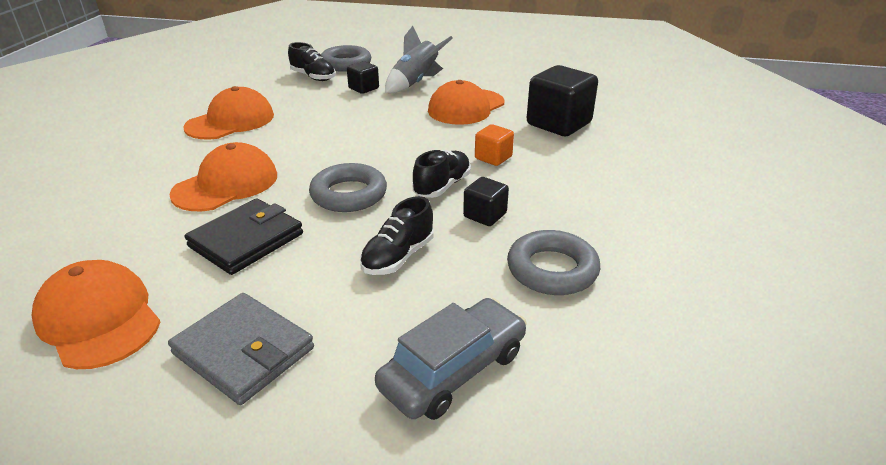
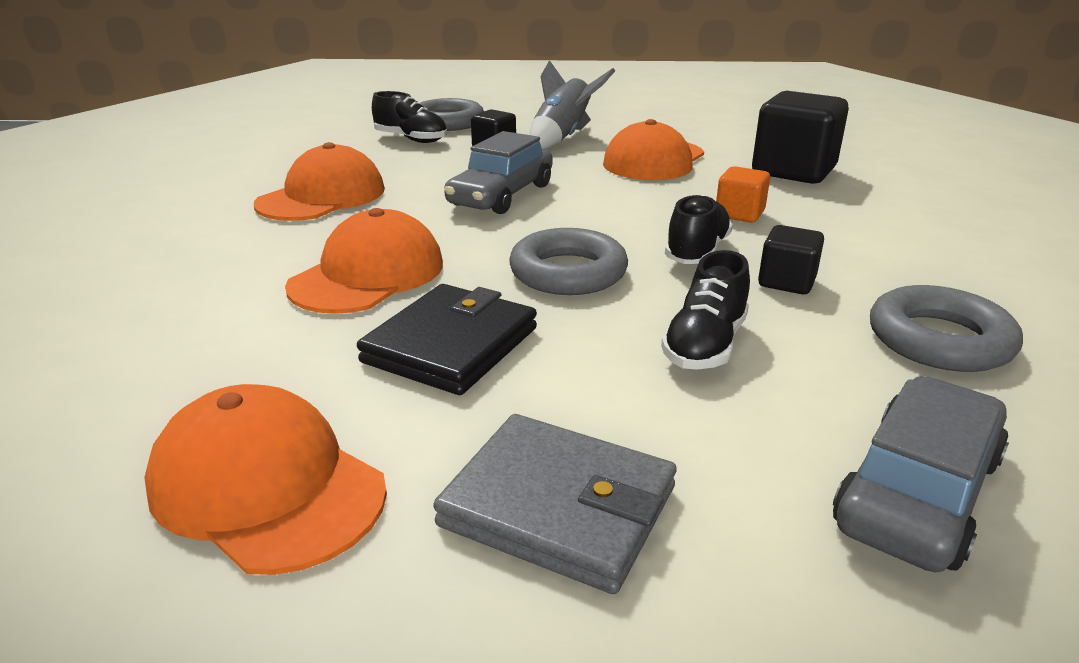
camera: 10 degrees left, 5 degrees down
none -> grey car [444,131,553,214]

